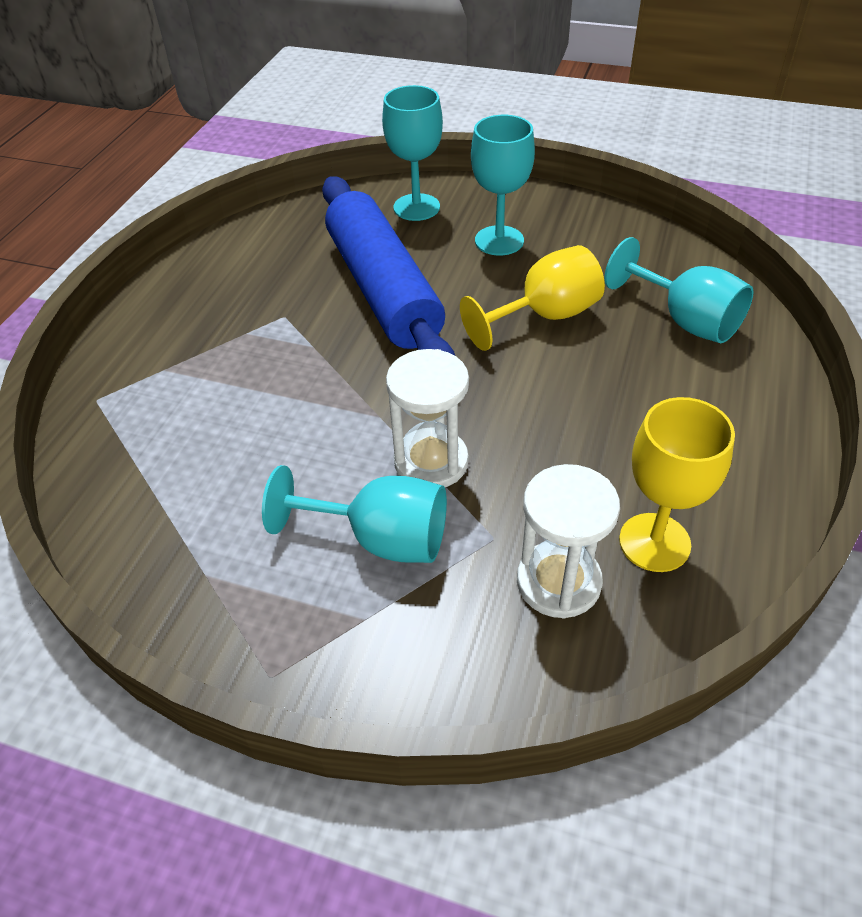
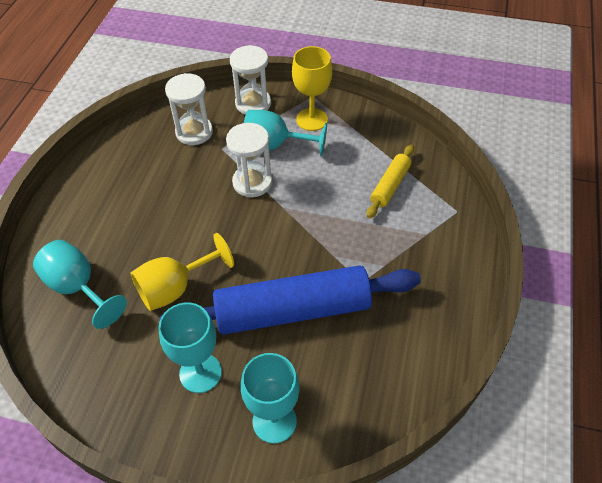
camera: 175 degrees right, 5 degrees up
blue rolling pin [322,176,455,356] -> blue rolling pin turned 75 degrees counterclockwise [160,265,421,335]
yellow goblet [619,397,735,572] -> yellow goblet moved to [292,46,332,131]
none -> white hourglass [230,45,271,115]
none -> yellow rolling pin [367,145,414,219]

